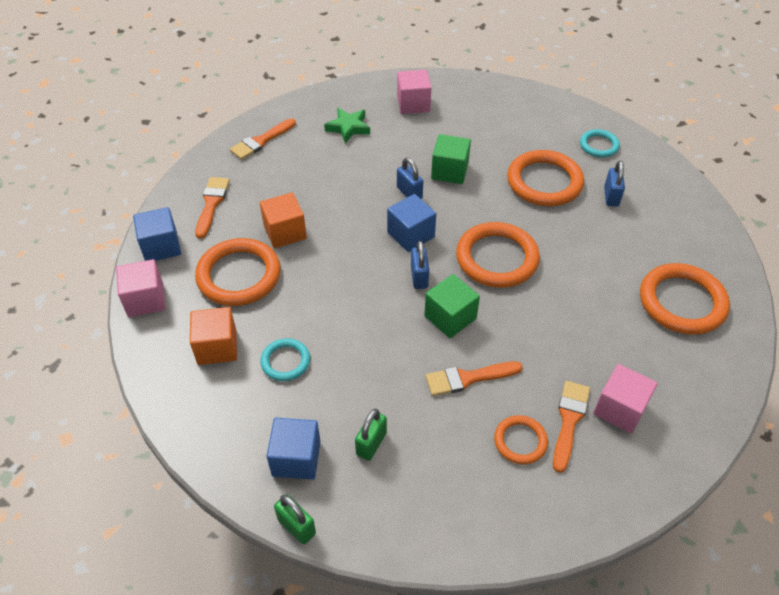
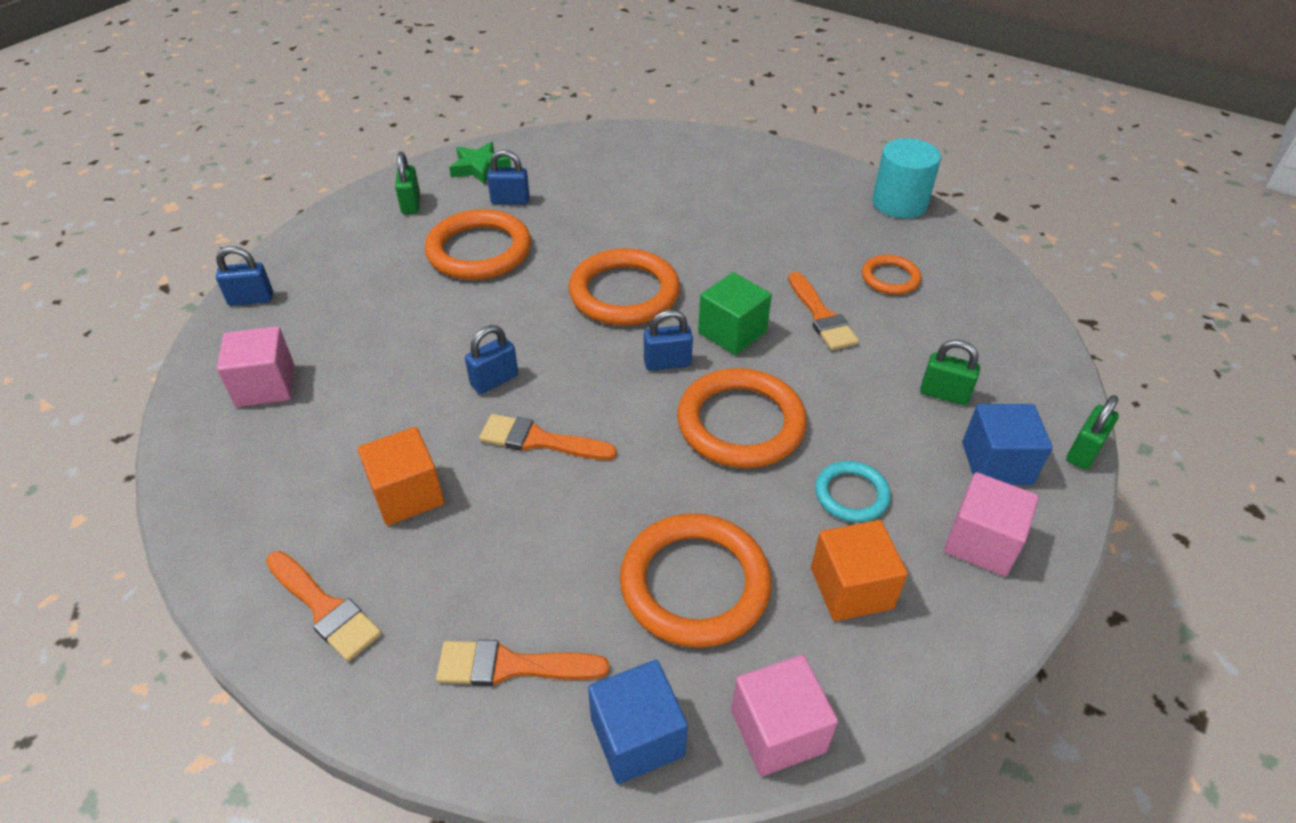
camera: 95 degrees left, 5 degrees down
orange cube [260,193,307,248] -> orange cube moved to [357,427,444,525]
green star [324,108,370,143] -> green star moved to [449,142,511,184]
blue cube [387,194,436,252] -> none
green cube [431,134,471,184] -> none
orange brush [553,381,590,473] -> orange brush moved to [479,414,617,460]
turquoise ring [580,129,620,158] -> green padlock [395,152,420,214]
pink cube [593,364,657,434] -> pink cube moved to [944,472,1039,577]
orange ring [640,263,730,335] -> orange ring moved to [677,368,807,468]
none -> blue padlock [216,246,273,306]
none -> turquoise cylinder [872,138,941,218]

